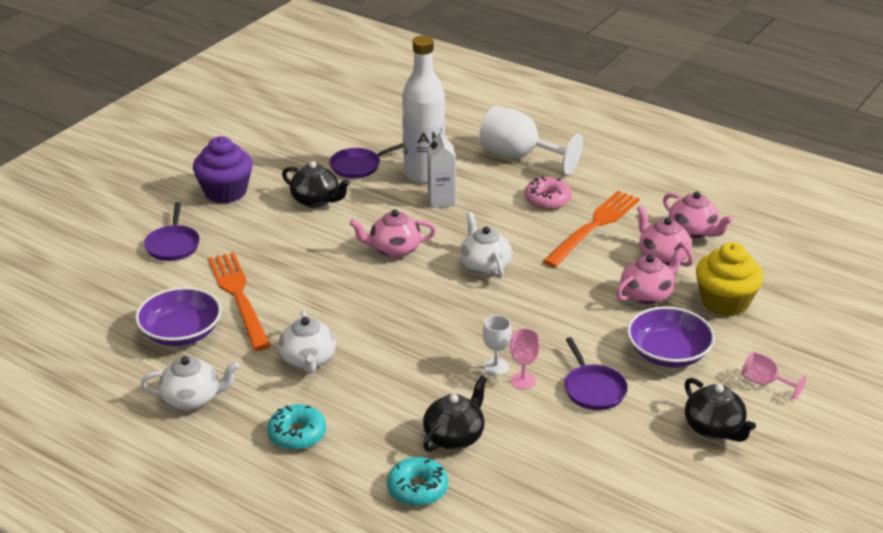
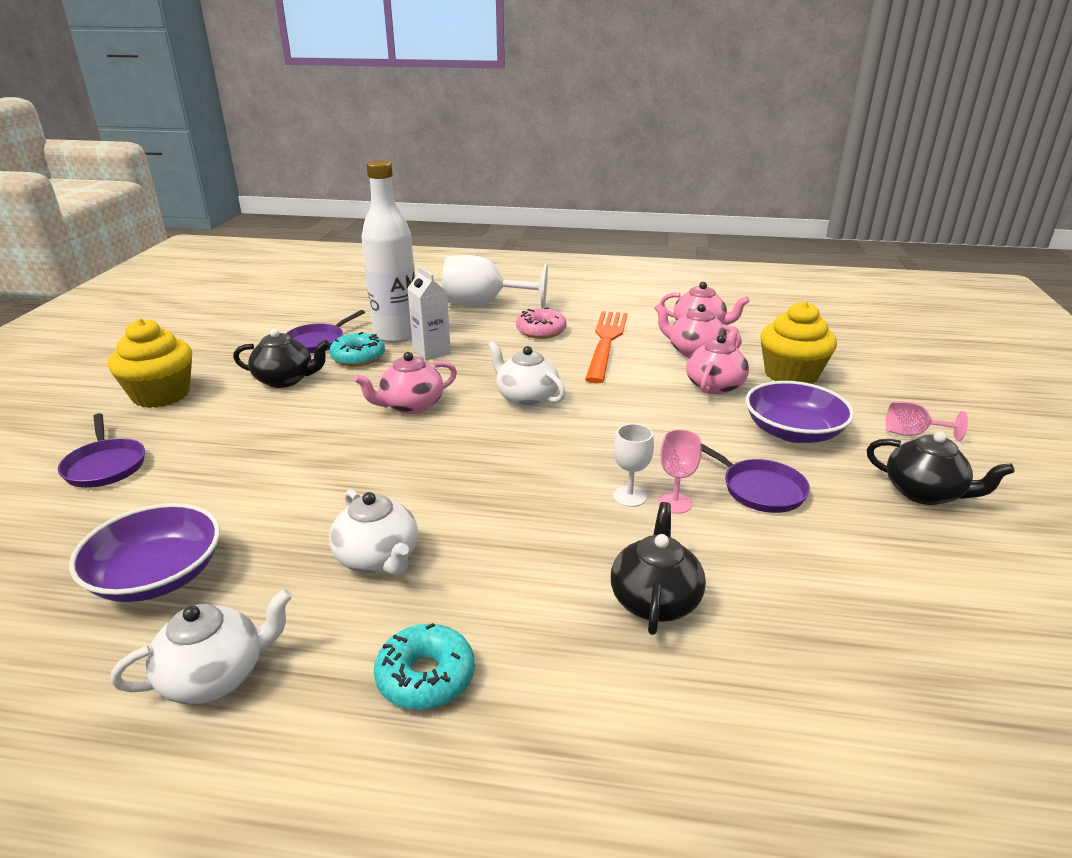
camera: 25 degrees left, 5 degrees down
purple cupcake [193,136,253,203] -> yellow cupcake [108,318,192,408]
orange fork [208,252,271,351] -> none
turquoise donut [387,457,448,506] -> turquoise donut moved to [329,332,385,367]

